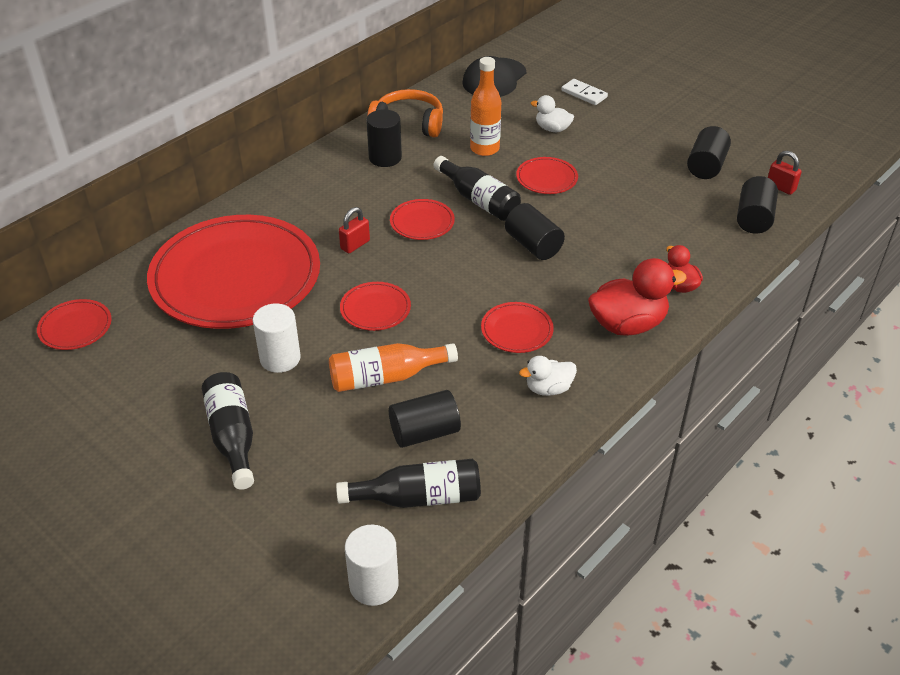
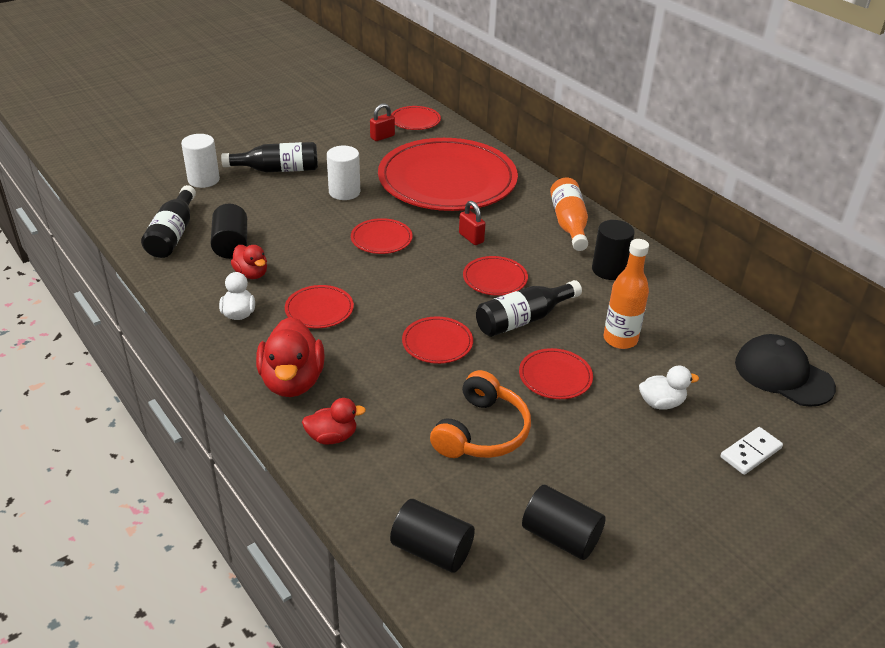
camera: 100 degrees right, 5 degrees down
orange bottle [329,343,458,392] -> orange bottle moved to [550,178,588,251]
white cylinder [345,525,399,606] -> white cylinder moved to [181,134,220,188]
orange headphones [367,89,443,137] -> orange headphones moved to [430,370,531,458]
black cylinder [505,203,565,260] -> red plate [402,316,473,364]
white duck [531,95,574,132] -> white duck turned 45 degrees clockwise [639,366,699,410]
red padlock [768,151,802,195] -> red padlock moved to [370,103,395,141]
none -> red duck [231,245,267,279]

